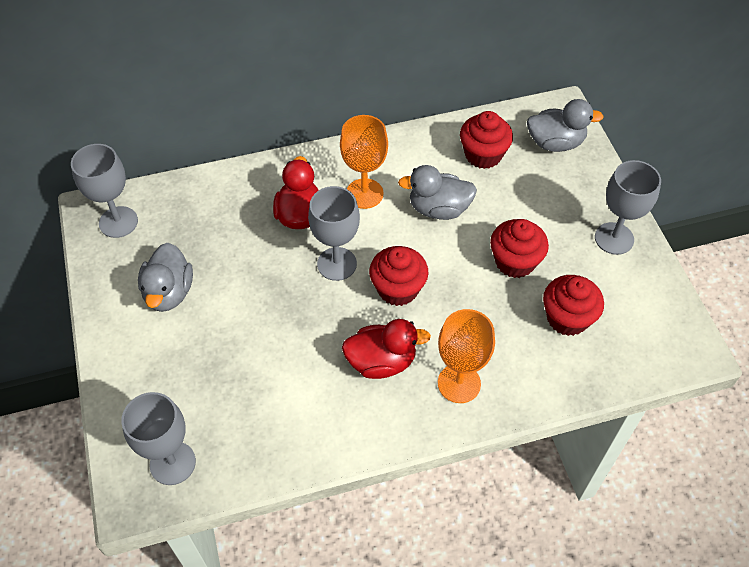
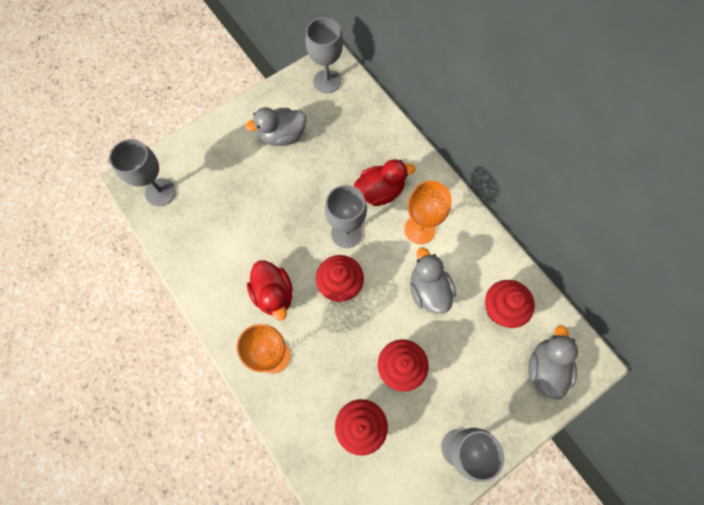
camera: 70 degrees right, 15 degrees up
grey duck [527,99,604,152] -> grey duck turned 150 degrees counterclockwise [528,325,578,400]

